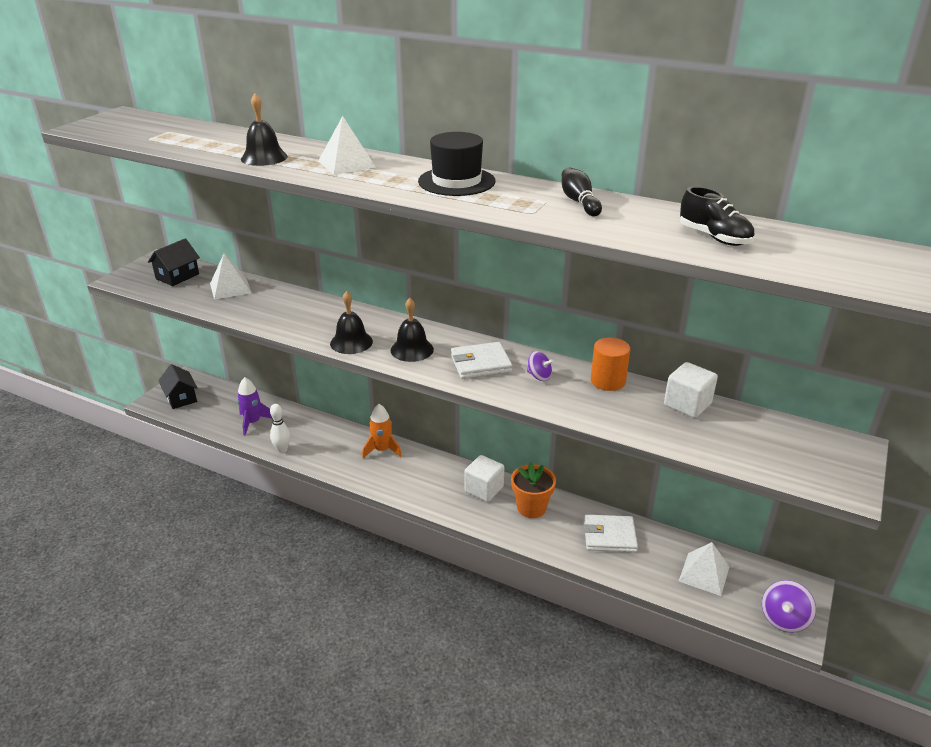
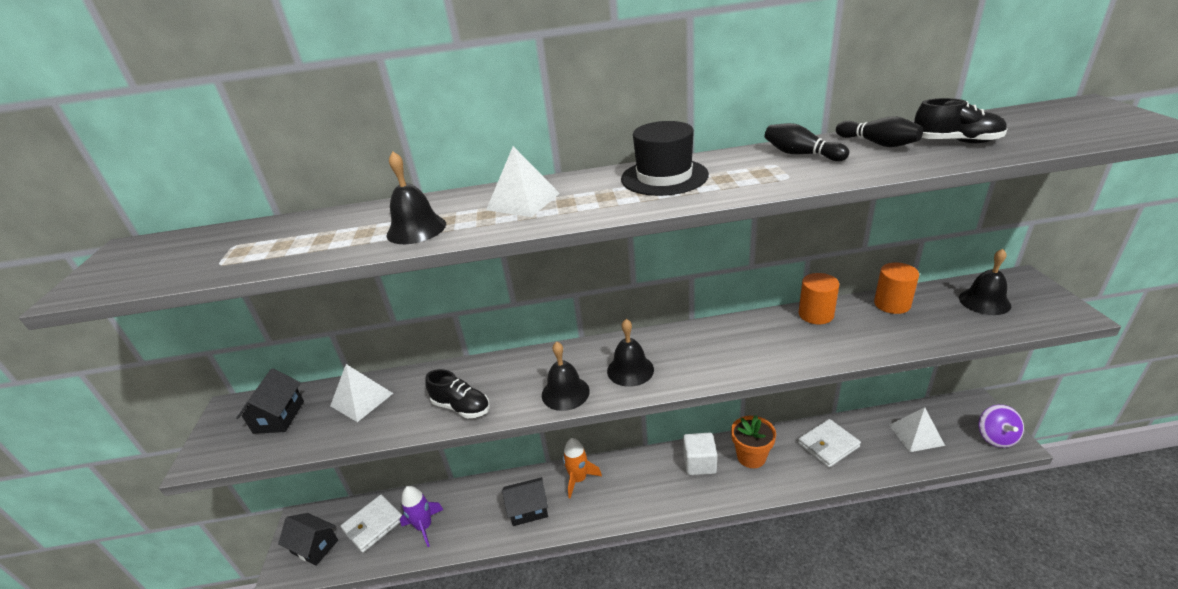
camera: 30 degrees left, 0 degrees up
white bowling pin [270,404,290,453] -> none
white wallet [451,342,513,379] -> white wallet moved to [341,495,402,553]
purple spinning top [527,351,554,381] -> none
white cube [664,362,718,418] -> orange cylinder [874,263,919,314]
none -> black shoe [425,369,490,419]
none -> black house [502,477,548,526]
none -> black bowling pin [836,116,923,147]
none -> black bell [959,249,1011,315]

